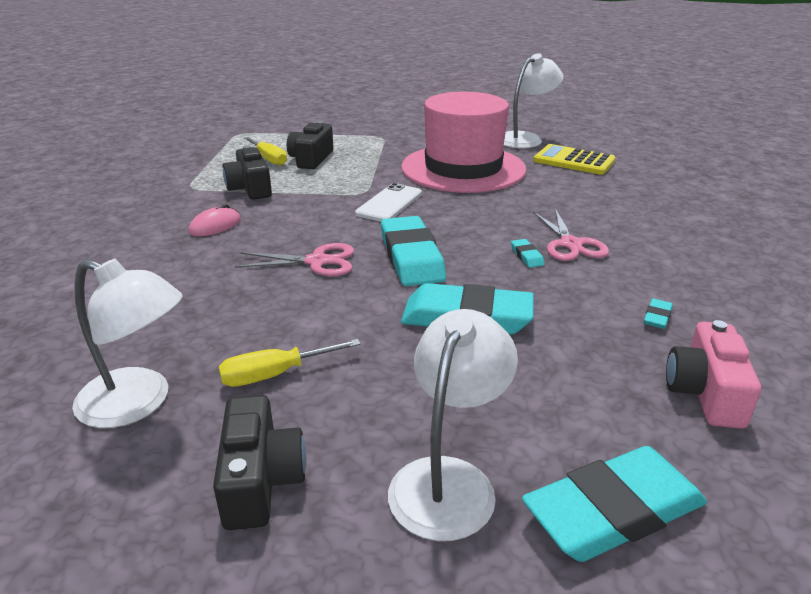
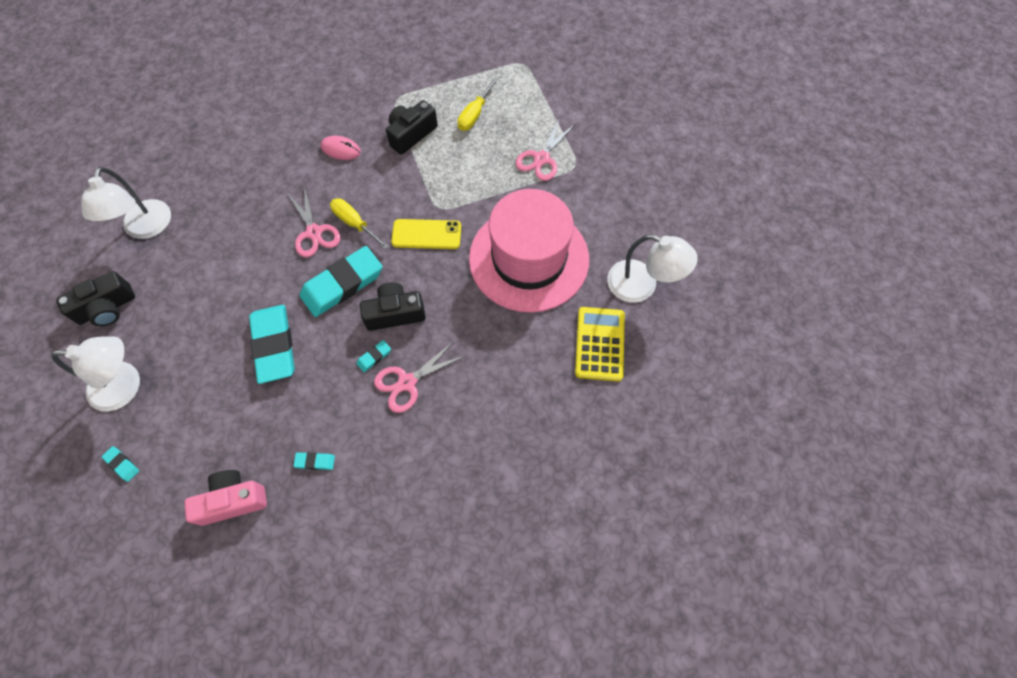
camera: 65 degrees right, 35 degrees up
yellow screwdriver [219,339,361,387] -> yellow screwdriver moved to [330,198,389,249]
black camera [287,121,333,169] -> black camera moved to [360,282,426,331]
white phone [355,183,422,222] -> yellow phone [391,219,461,249]
turquoise eraser [522,446,707,562] -> turquoise eraser [101,446,139,482], size x0.41
none -> pink scissors [515,118,575,181]

